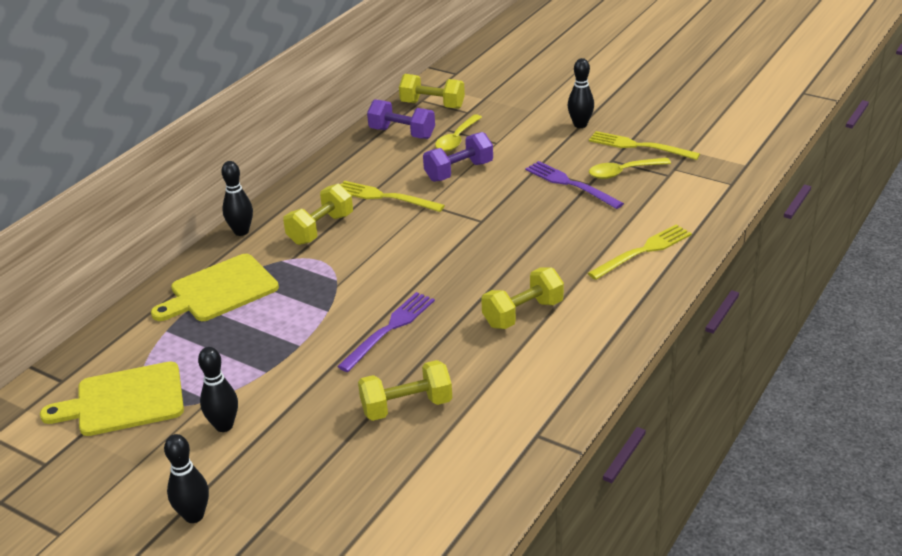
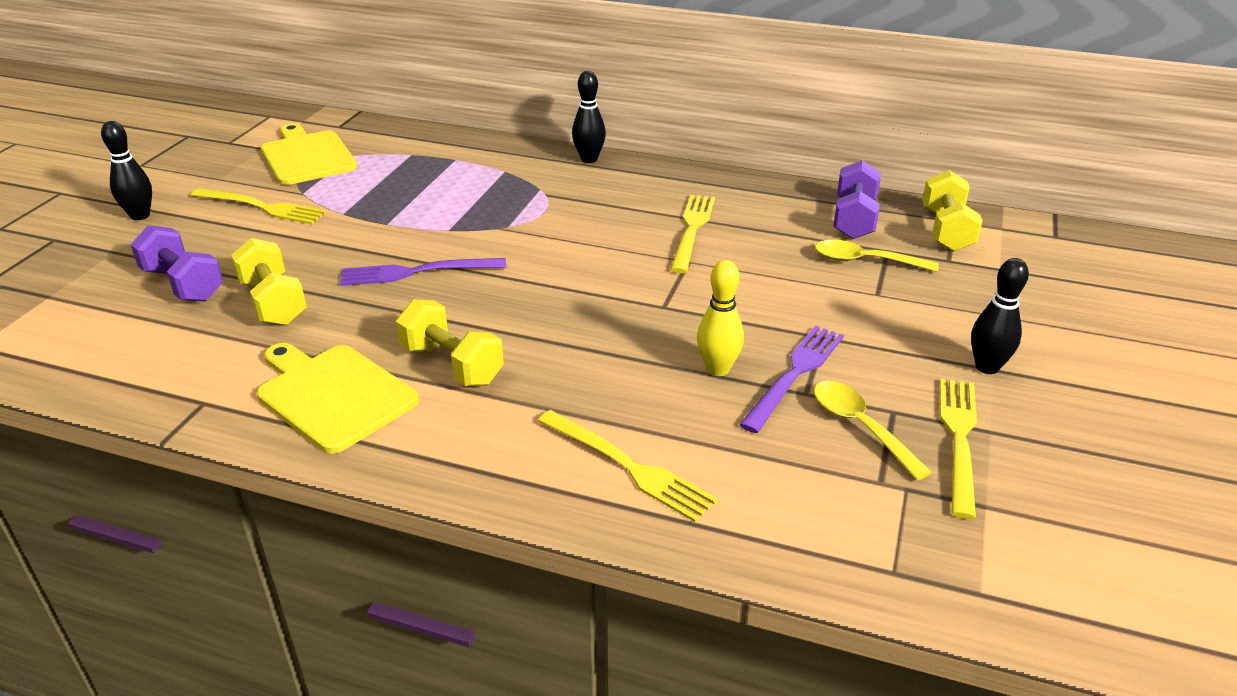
camera: 75 degrees right, 0 degrees up
yellow cutting board [151,254,279,321] -> yellow cutting board moved to [257,343,419,454]
black bowling pin [198,347,238,432] -> yellow fork [191,188,327,224]
yellow dumbbell [283,184,353,245] -> none
purple fork [337,292,435,372] -> purple fork turned 150 degrees clockwise [340,258,506,286]
purple dumbbell [423,132,493,182] -> purple dumbbell moved to [130,225,223,302]
none -> yellow bowling pin [697,260,744,376]

